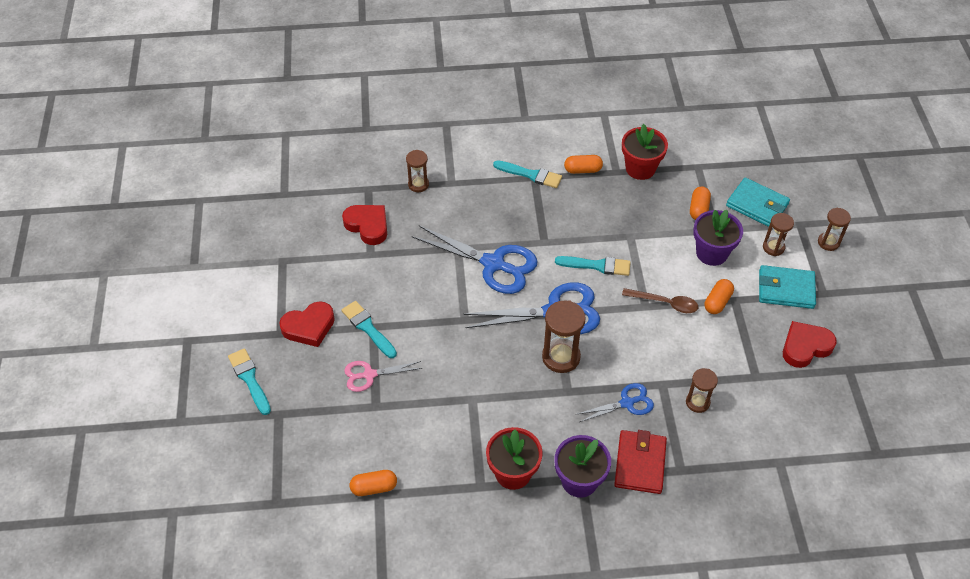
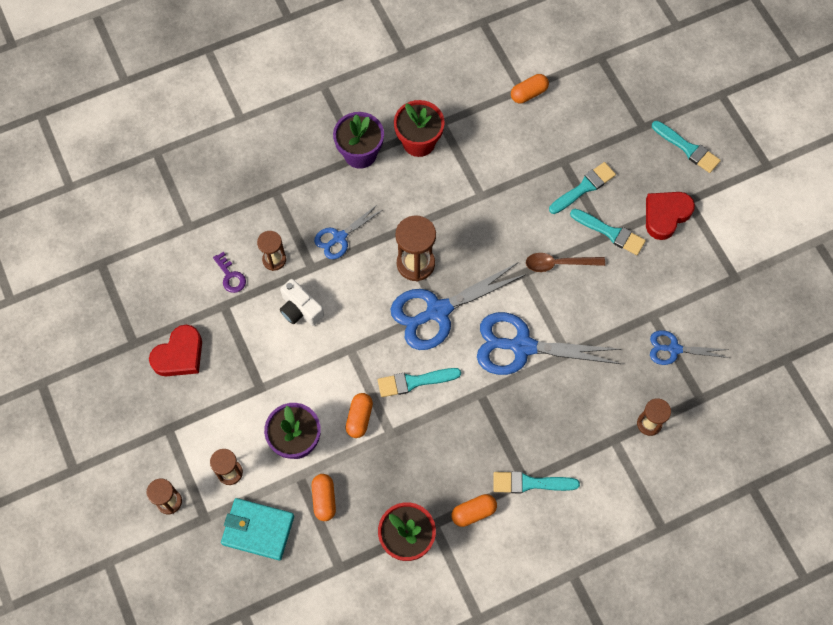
camera: 160 degrees right, 15 degrees up
red heart [342,205,387,245] -> blue scissors [650,330,729,365]
pink scissors [344,361,422,392] -> turquoise brush [549,162,616,214]
red wallet [614,430,667,494] -> none
brown spoon [622,288,698,313] -> brown spoon moved to [526,253,605,272]
orange capsule [705,279,734,314] -> orange capsule moved to [346,393,373,438]
turquoise wallet [759,265,816,309] -> none
none -> purple key [213,252,246,293]
none -> white camera [280,279,324,326]

